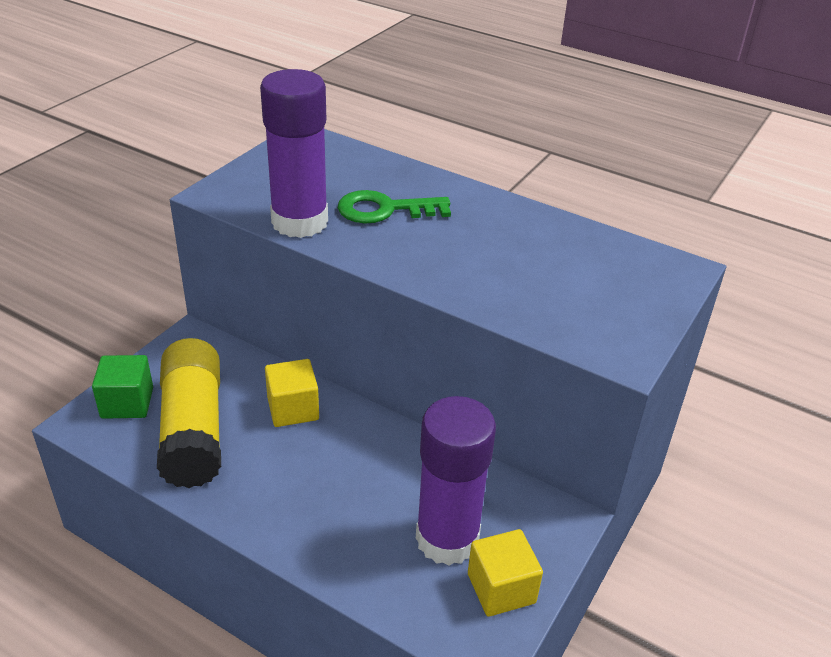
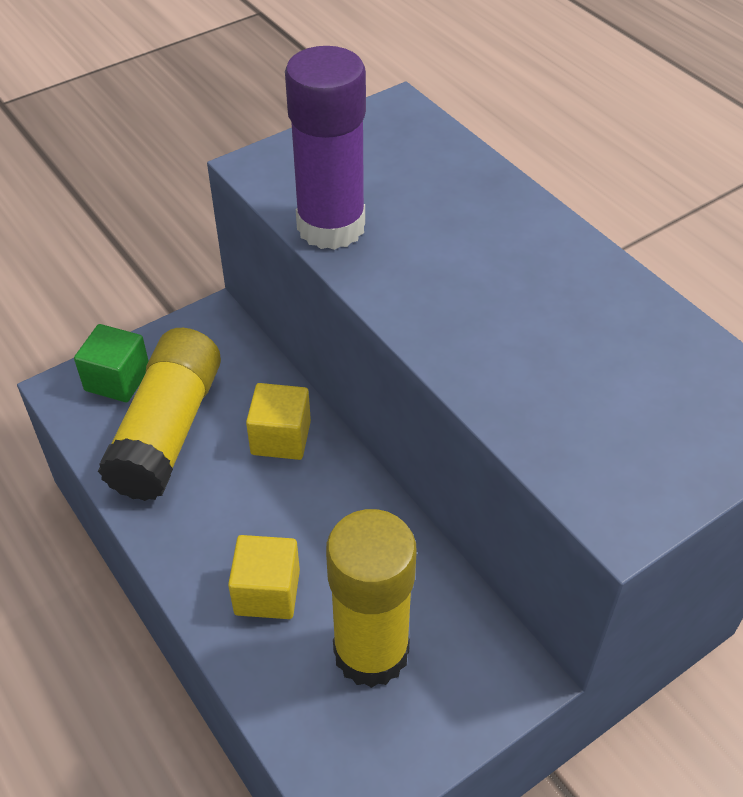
camera: 25 degrees right, 10 degrees up
green key [338,190,451,223] -> none
purple glue stick [416,396,496,566] -> yellow glue stick [326,509,417,688]
yellow cube [468,529,543,617] -> yellow cube moved to [228,535,300,619]

